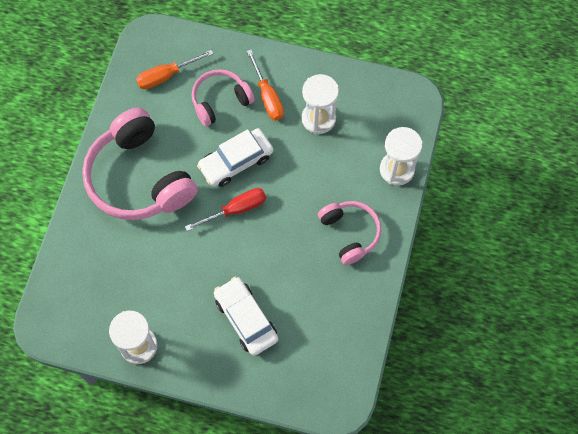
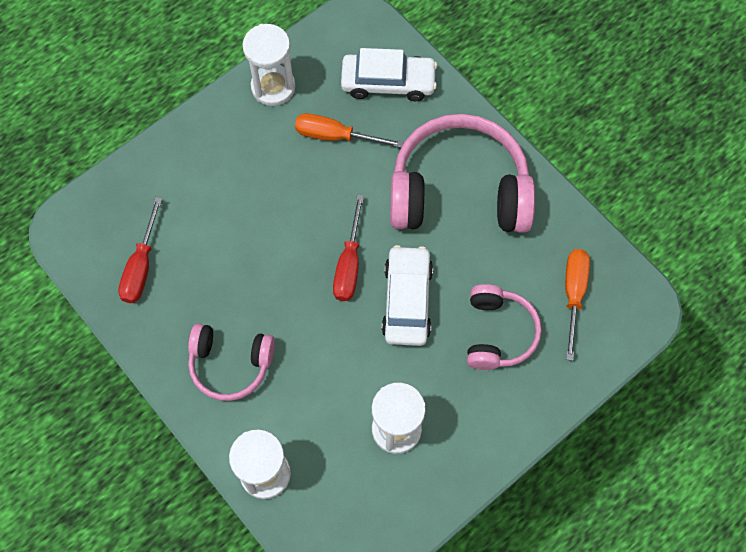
camera: 125 degrees right, 0 degrees up
white car [214,277,278,356] -> white car moved to [341,48,437,101]
orange screwdriver [247,50,284,121] -> orange screwdriver moved to [295,113,403,148]
none -> red screwdriver [118,197,162,303]

